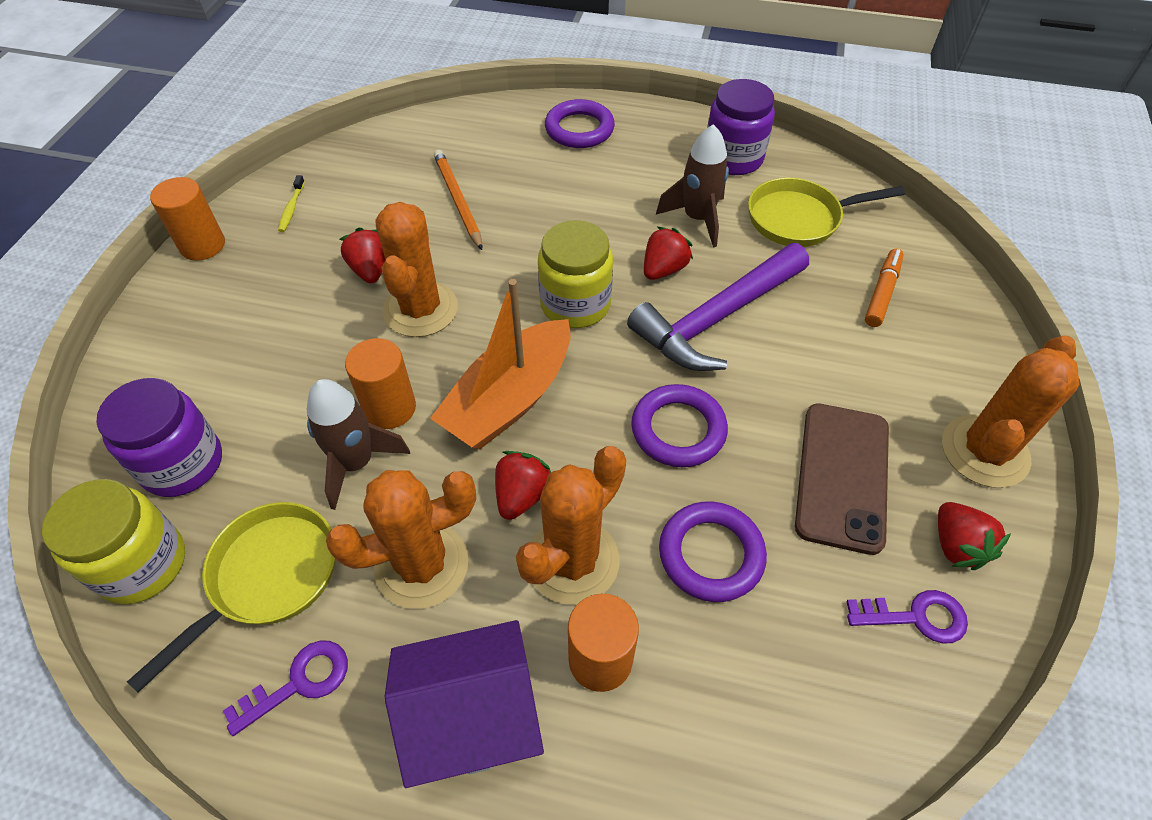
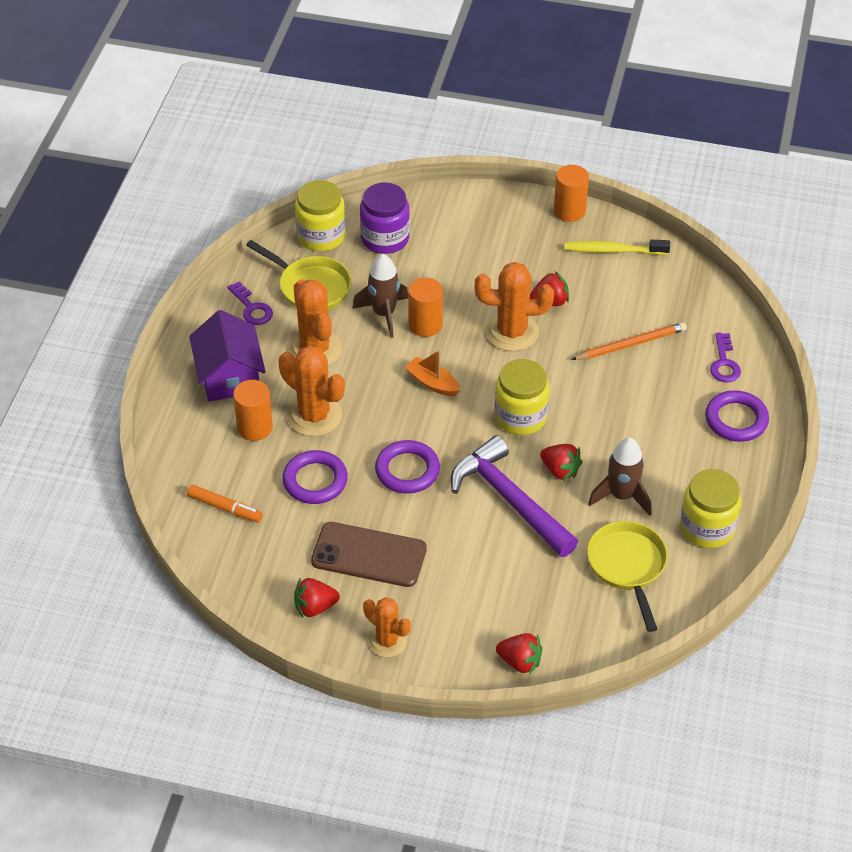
camera: 90 degrees right, 5 degrees down
yellow toothbrush [278,175,305,232] -> yellow toothbrush [564,240,670,255], size x1.82
orange boat [430,279,571,449] -> orange boat [405,350,460,396], size x0.53
red strawberry [495,451,551,520] -> red strawberry moved to [496,633,542,675]
purple jar [707,79,775,175] -> yellow jar [680,469,741,548]
purple key [846,590,968,644] -> purple key moved to [710,332,741,383]
orange marker [865,249,904,327] -> orange marker moved to [187,484,263,523]
orange cactus [942,336,1079,488] -> orange cactus [363,597,411,657], size x0.64

